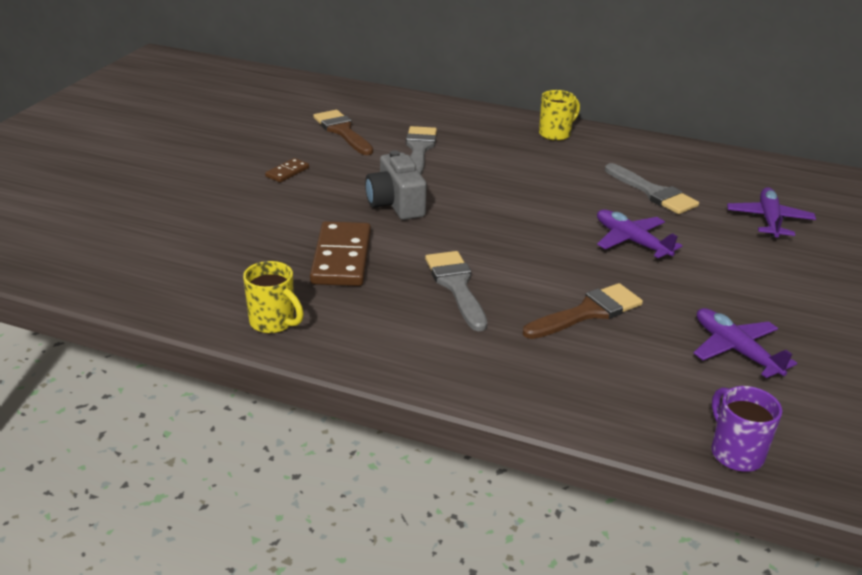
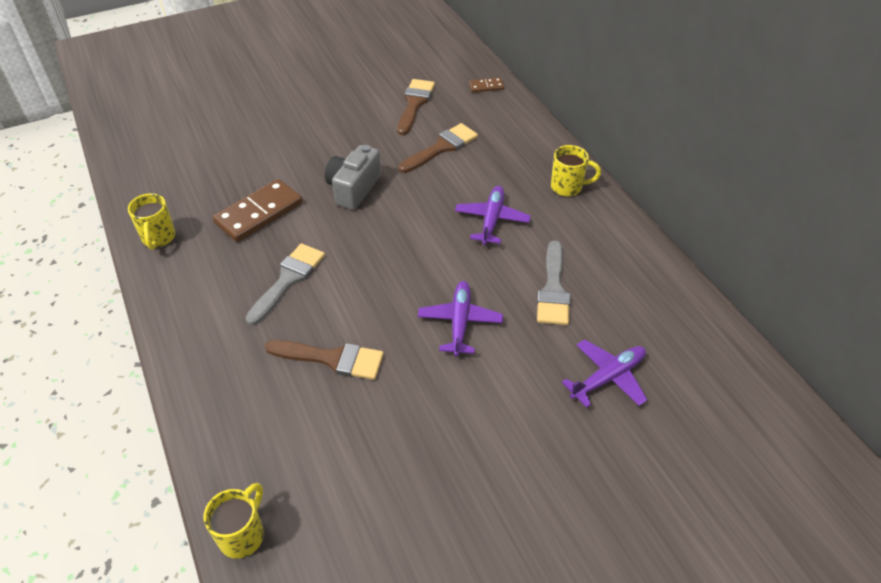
camera: 45 degrees right, 15 degrees up
brown domino [265,158,309,182] -> brown domino moved to [469,77,504,93]
grey brush [406,126,437,175] -> brown brush [399,123,478,173]
purple plane [693,308,797,378] -> purple plane moved to [455,186,531,245]
purple mug [711,386,782,472] -> yellow mug [203,483,264,559]

